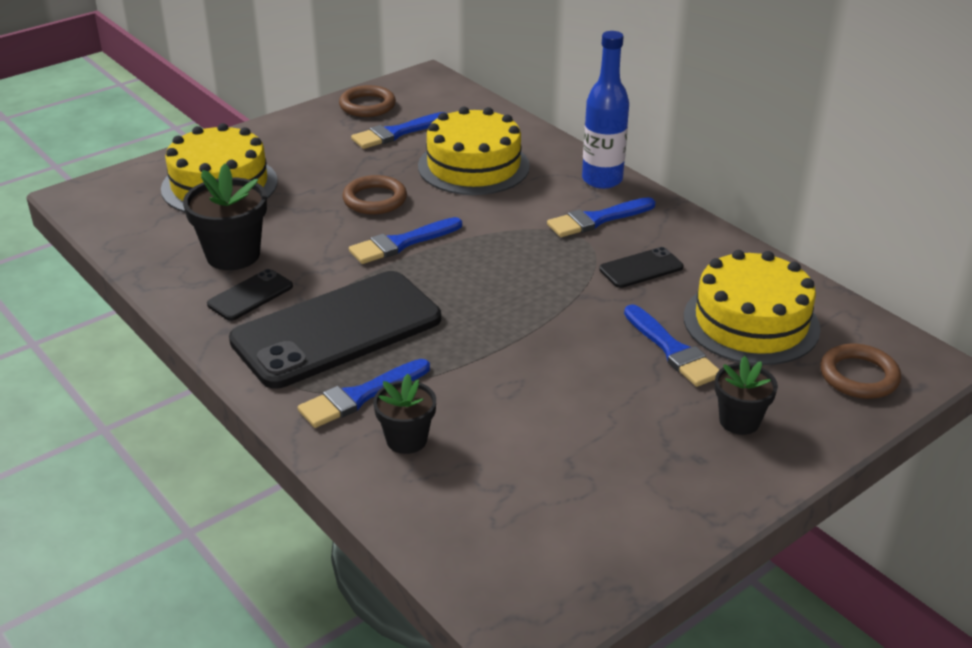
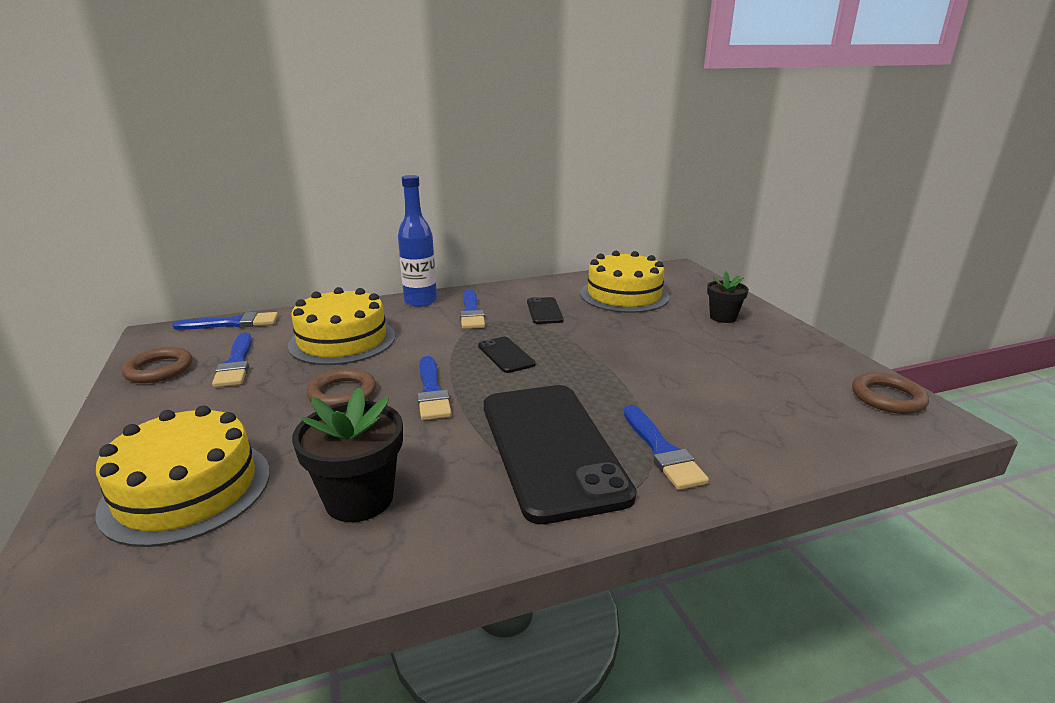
camera: 70 degrees left, 10 degrees down
black phone [207,269,293,321] -> black phone moved to [478,337,536,373]
black flower pot [373,374,436,454] -> none
blue brush [624,304,719,387] -> blue brush moved to [173,312,278,330]
brown ring [820,344,901,399] -> brown ring moved to [852,372,929,414]

